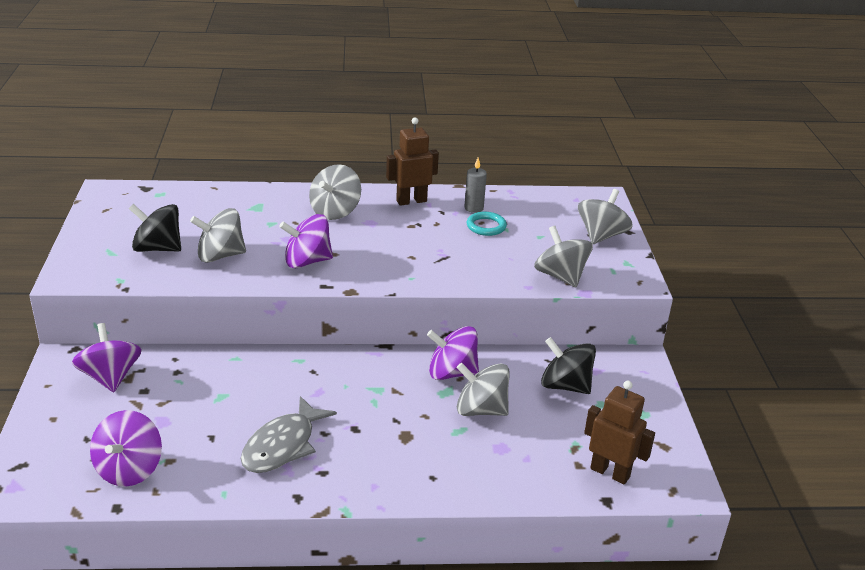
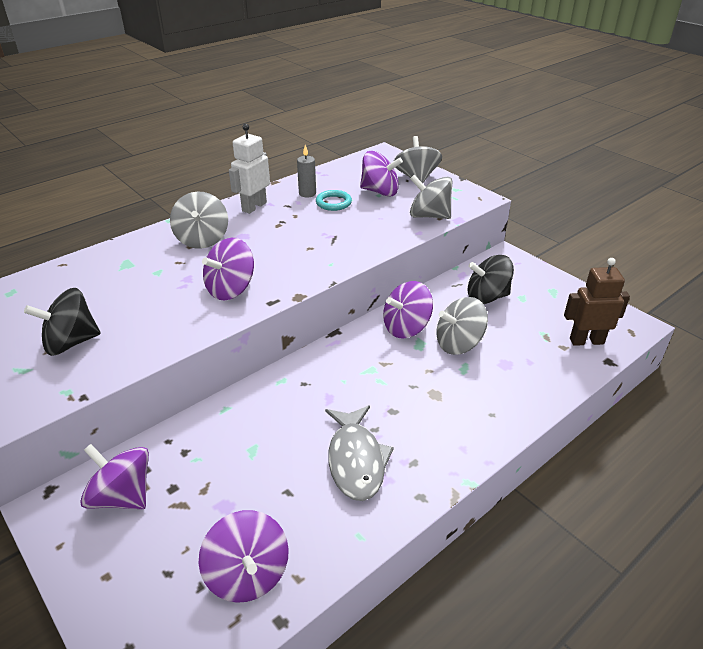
camera: 35 degrees left, 5 degrees up
grey spinning top [190,208,246,263] -> none
brown robot [386,118,439,206] -> white robot [229,124,270,214]
none -> purple spinning top [360,151,403,197]

